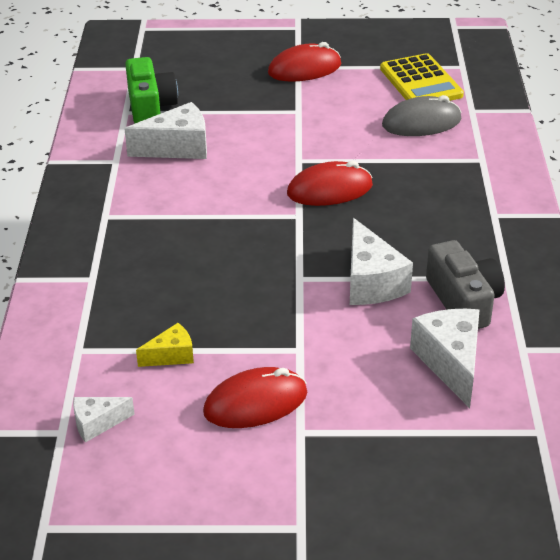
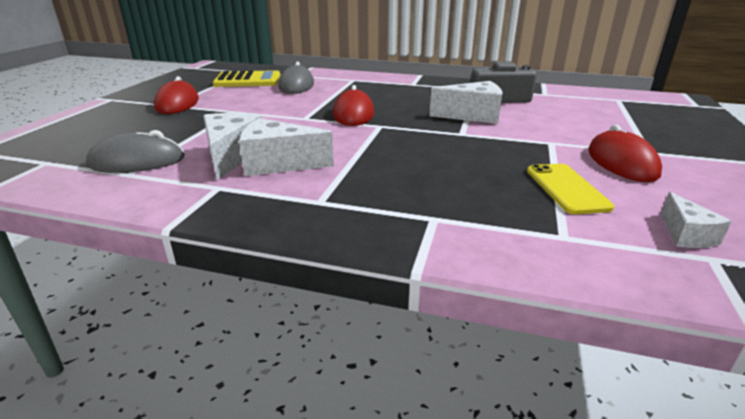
camera: 75 degrees left, 10 degrees down
green camera [125,57,178,123] -> grey mouse [86,130,185,173]
yellow cheese [136,323,194,367] -> yellow phone [527,164,614,214]
white cheese [410,309,479,408] -> white cheese moved to [239,118,334,176]

